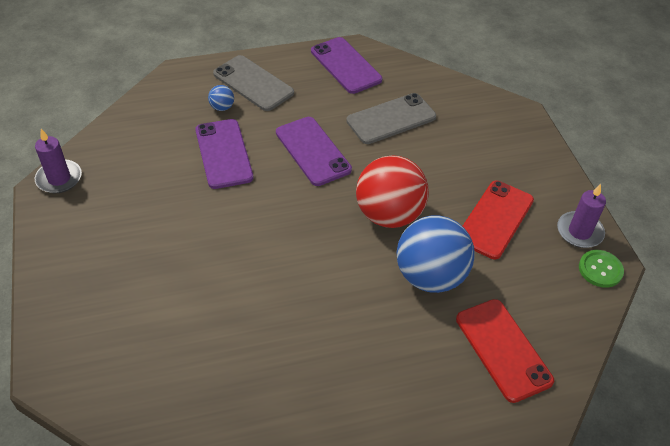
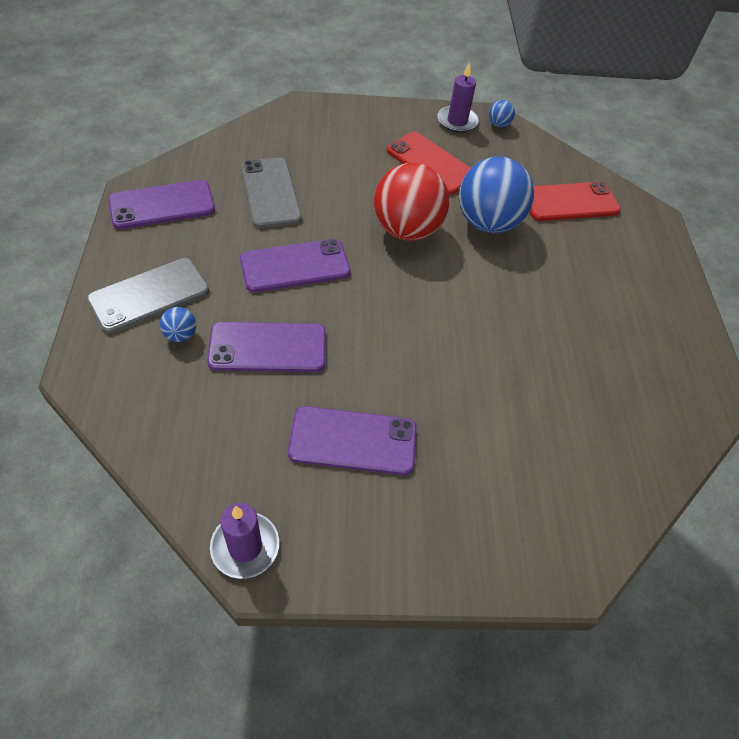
camera: 80 degrees left, 5 degrees up
green button [579,250,624,288] -> blue ball [489,100,515,127]
none -> purple phone [288,406,417,475]

